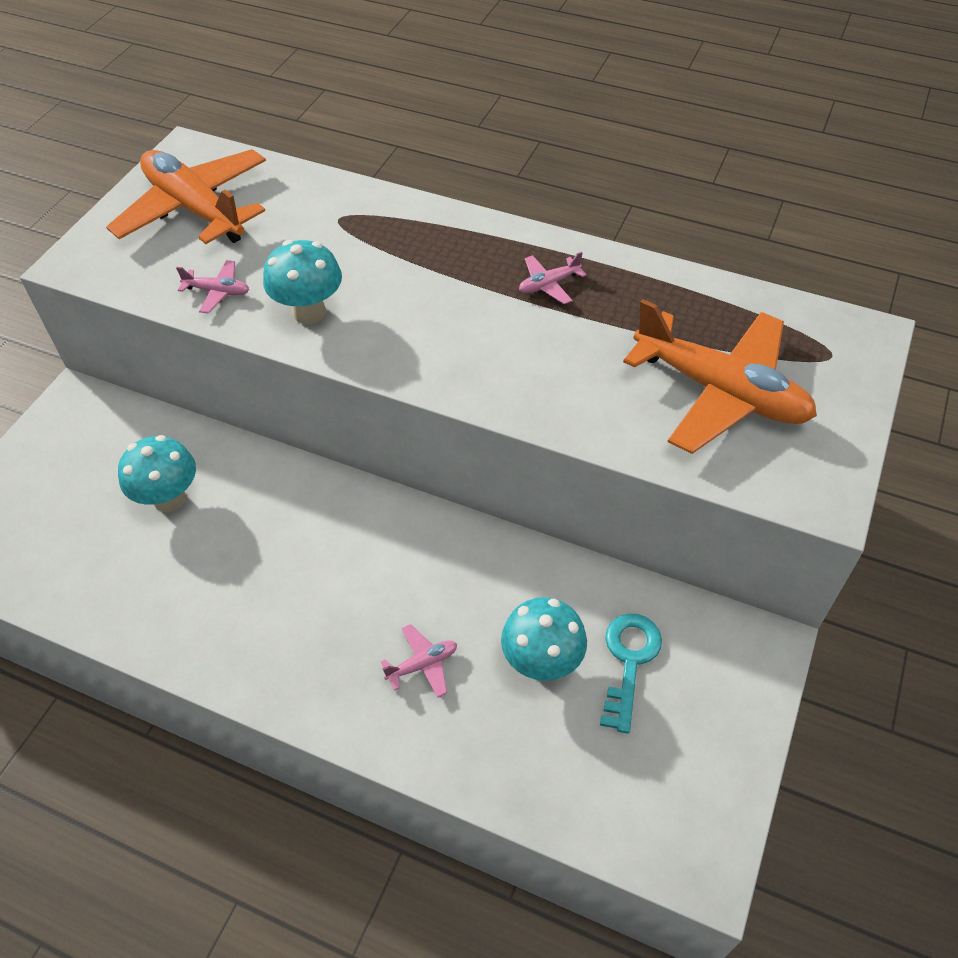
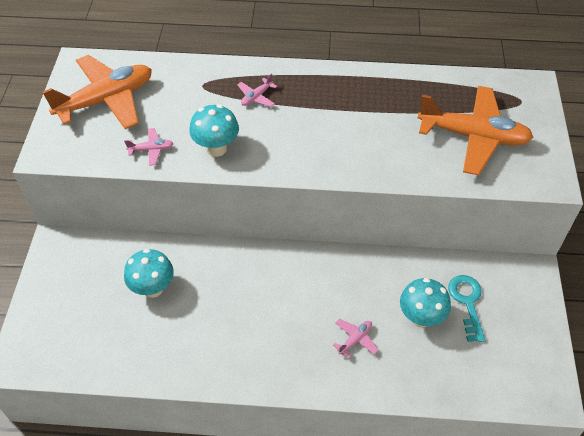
camera: 20 degrees left, 0 degrees up
orange plane [106,149,266,244] -> orange plane turned 120 degrees clockwise [43,55,152,129]
pink plane [519,252,586,304] -> pink plane moved to [237,74,277,107]

